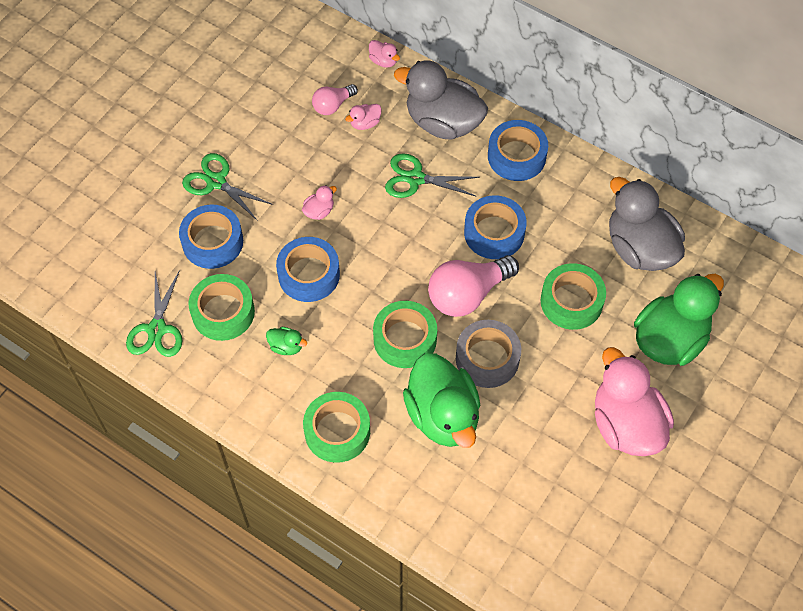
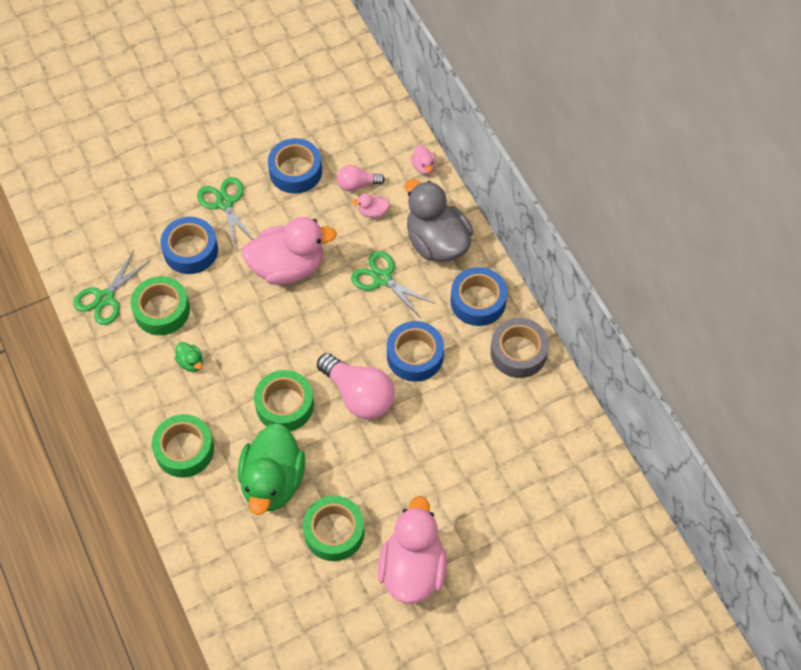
camera: 30 degrees right, 0 degrees up
blue tape [276,237,340,302] -> blue tape moved to [268,138,322,194]
pink duck [302,185,337,220] -> pink duck [242,217,337,285], size x2.46
pink light bulb [428,255,519,317] -> pink light bulb turned 135 degrees counterclockwise [317,353,395,419]
grey tape [456,320,521,388] -> grey tape moved to [490,318,549,378]
green tape [541,263,606,330] -> green tape moved to [303,496,365,561]
grey duck [609,177,685,271] -> none
green duck [634,274,724,366] -> none

